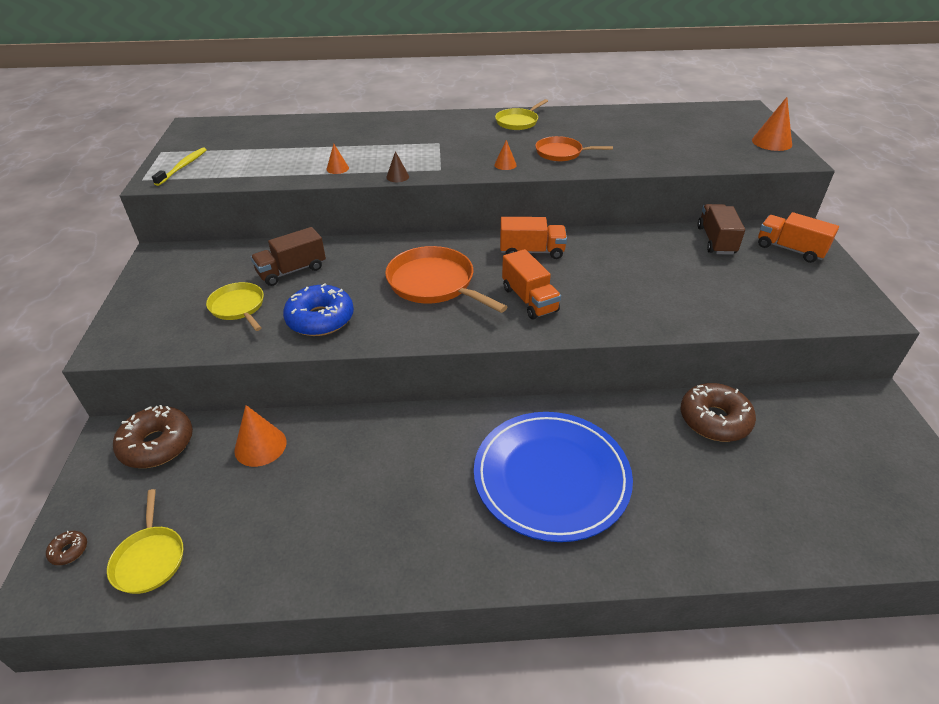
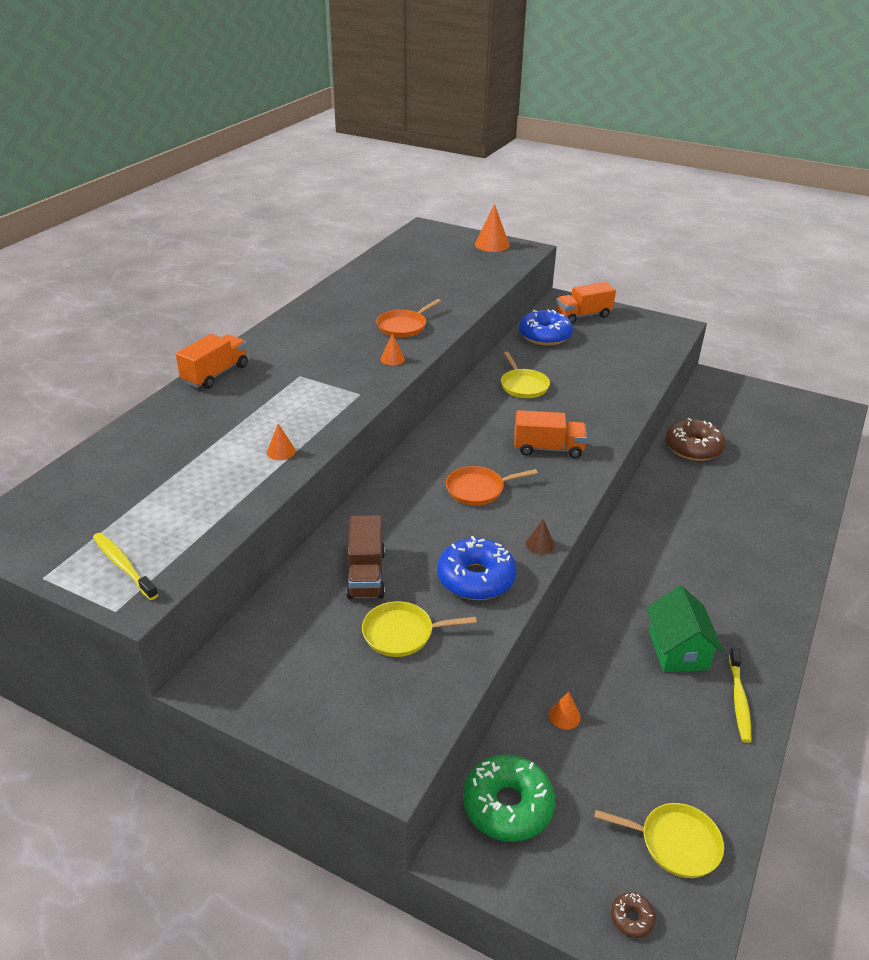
camera: 60 degrees left, 5 degrees down
brown donut [113,405,193,468] -> green donut [463,754,555,842]
orange cone [234,405,287,467] -> orange cone [549,692,581,730], size x0.55
orange pan [385,246,507,313] -> orange pan [446,466,538,505], size x0.61
brown cone [386,151,409,182] -> brown cone moved to [526,519,555,555]
blue plate [474,412,633,542] -> none
yellow pan [495,99,548,130] -> yellow pan moved to [501,351,550,398]
orange truck [500,217,567,259] -> orange truck moved to [176,334,248,389]
brown truck [697,204,745,255] -> blue donut [519,310,573,345]
none -> green house [646,586,723,672]
none -> yellow toothbrush [729,647,751,743]

